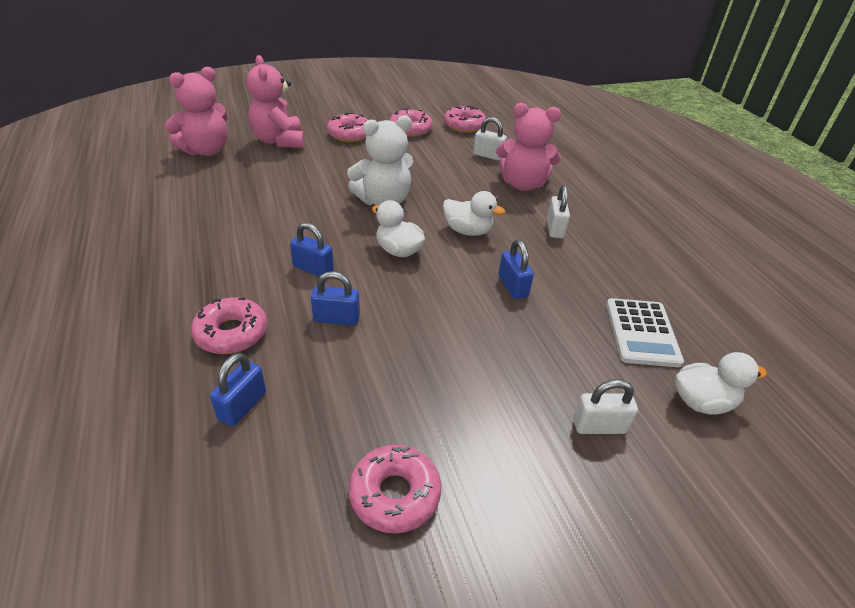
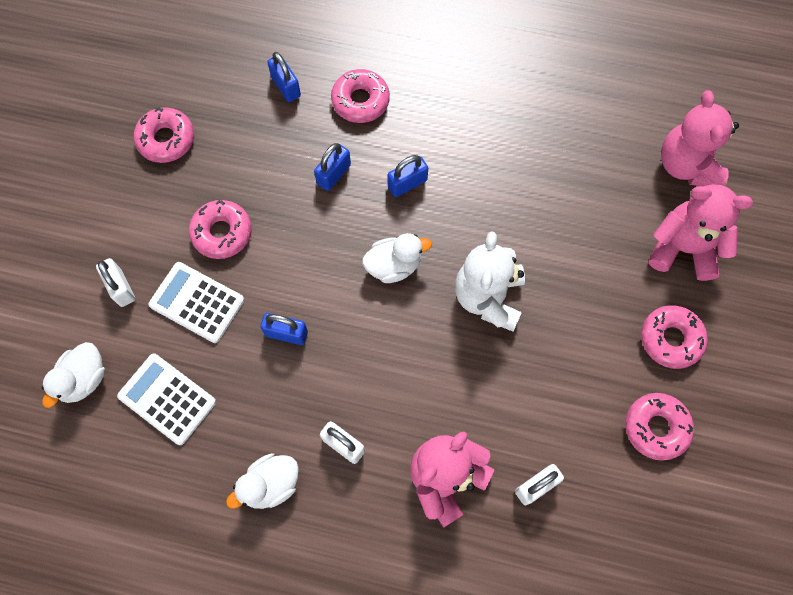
camera: 125 degrees right, 30 degrees up
white duck [443,191,505,236] -> white duck moved to [226,453,299,509]
pink donut [444,106,486,133] -> pink donut moved to [189,200,252,259]
white padlock [573,379,638,434] -> white padlock turned 60 degrees counterclockwise [96,258,135,307]
none -> white calculator [148,262,244,343]

